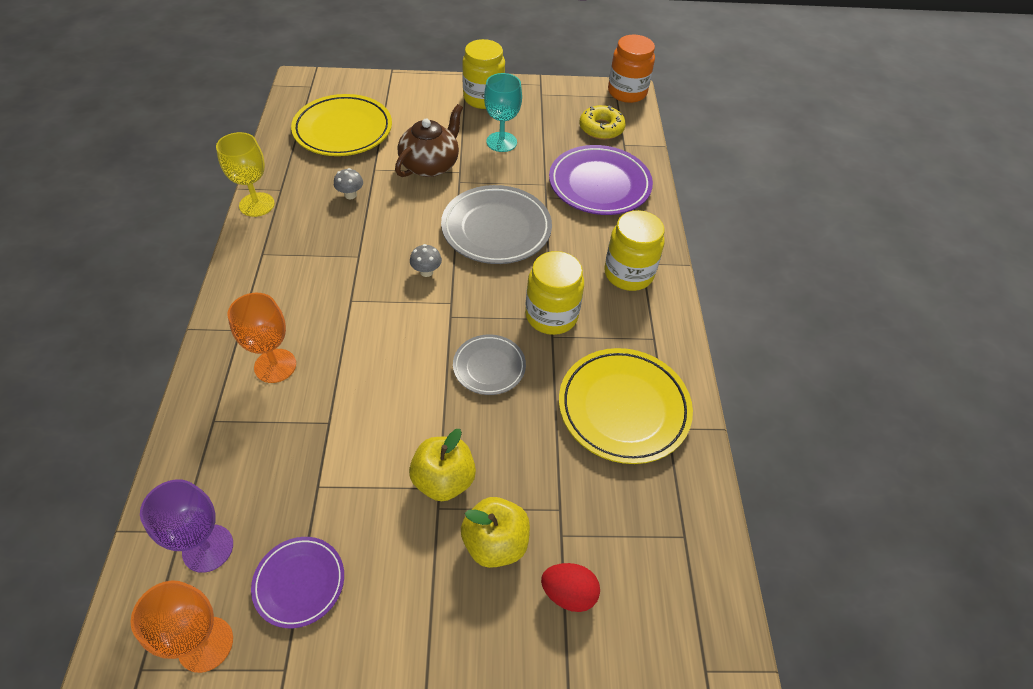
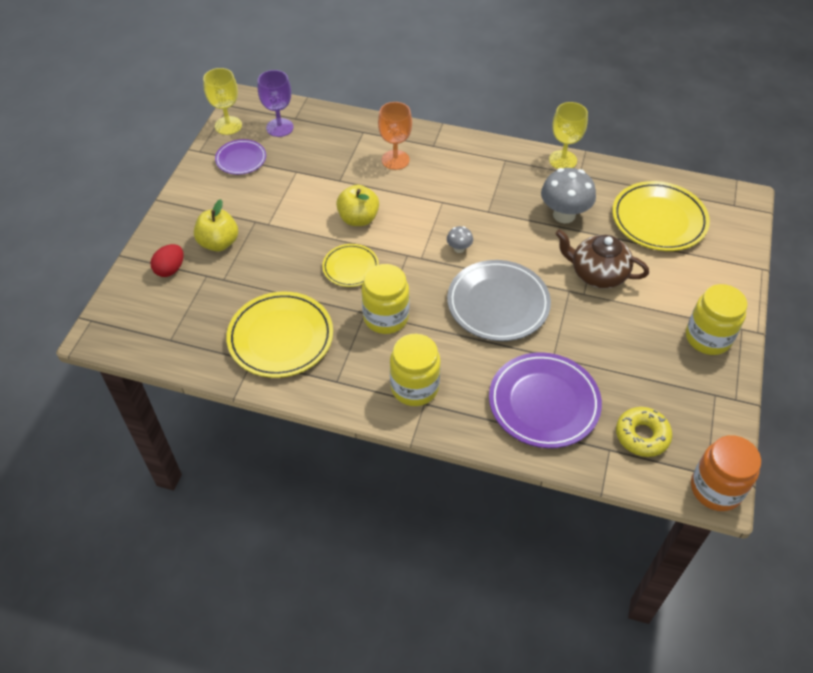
camera: 110 degrees right, 0 degrees up
orange goblet [131,580,233,673] -> yellow goblet [203,68,242,135]
grey mushroom [334,168,363,199] -> grey mushroom [541,168,596,224], size x2.08
brown teapot [395,104,463,177] -> brown teapot turned 150 degrees clockwise [555,229,649,289]
yellow apple [409,429,476,501] -> yellow apple moved to [336,184,379,226]
grey plate [453,335,526,395] -> yellow plate [322,244,379,287]
turquoise goblet [484,73,522,152] -> none

